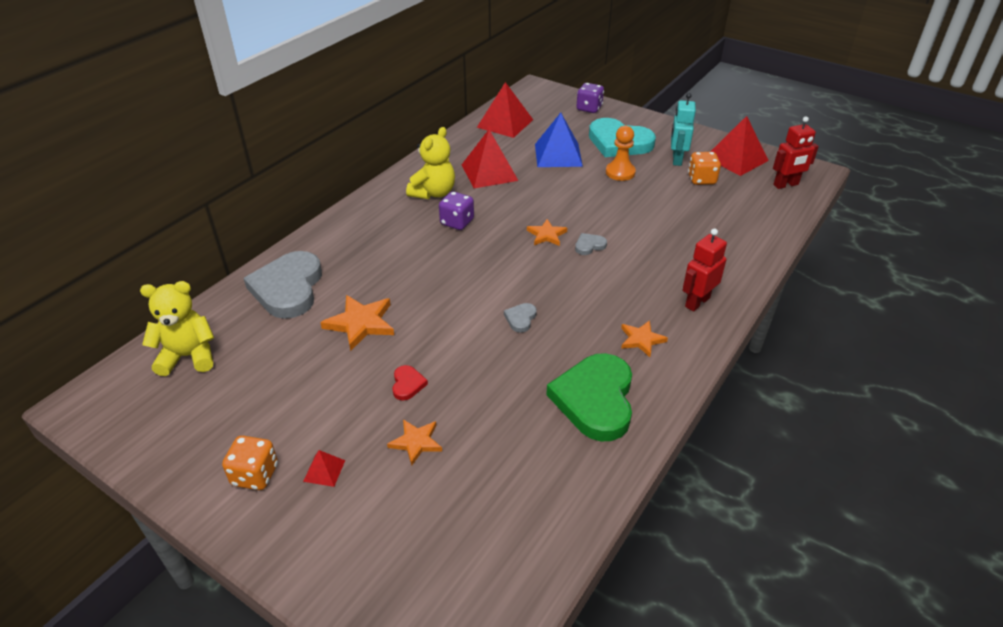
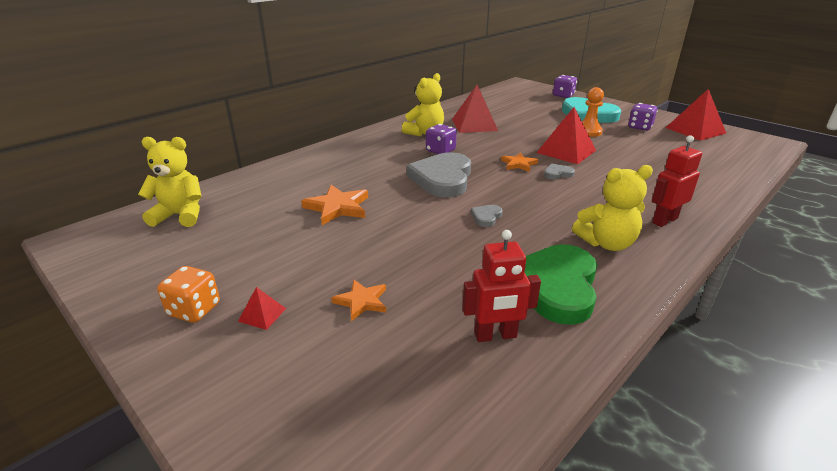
camera: 10 degrees right, 10 degrees down
grey heart [243,251,322,319] -> grey heart moved to [407,152,471,197]
red heart [392,365,428,401] -> none
red pyramid [477,82,533,138] -> red pyramid moved to [537,107,596,164]
blue pyramid [535,113,583,167] -> none
orange star [621,320,668,357] -> yellow teddy bear [572,165,653,251]
turquoise robot [671,93,696,166] -> purple dice [628,103,658,131]
orange dice [688,152,721,185] -> none
red robot [773,117,819,189] -> red robot moved to [462,230,541,342]

